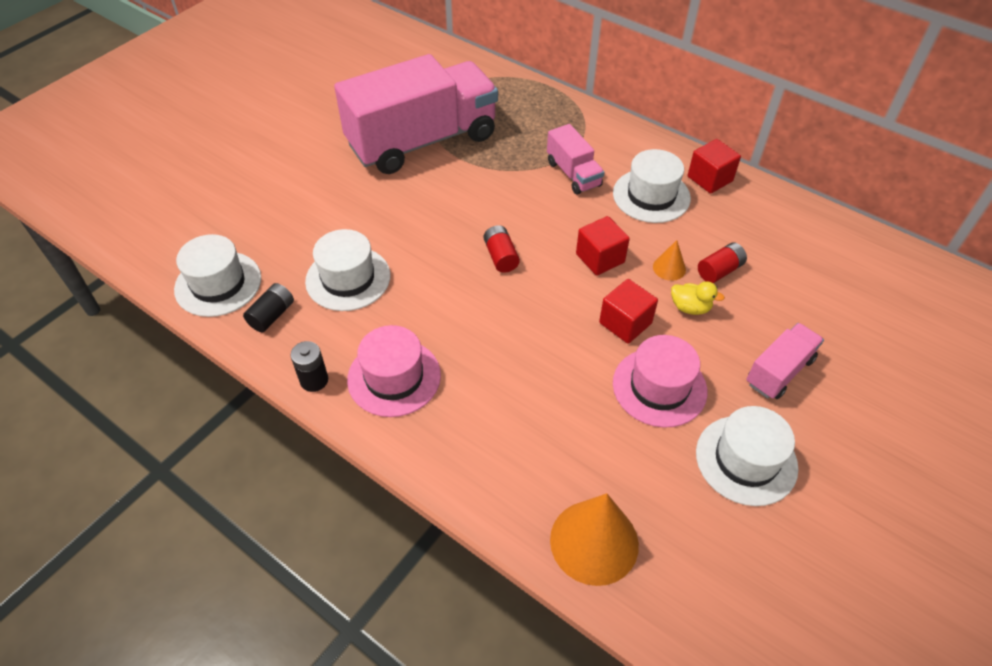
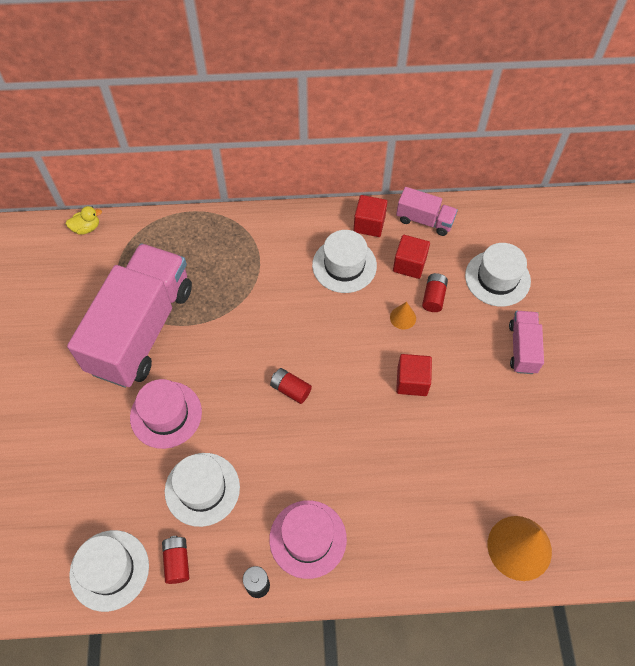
camera: 40 degrees left, 10 degrees up
black battery [243,283,294,333] -> red battery [162,536,189,584]
pink truck [547,124,604,195] -> pink truck moved to [396,187,458,236]
red cube [576,216,630,276] -> red cube moved to [393,235,430,279]
pink hat [613,335,707,428] -> pink hat moved to [130,379,202,449]
yellow duck [671,281,725,315] -> yellow duck moved to [66,206,102,235]
white hat [696,406,798,506] -> white hat moved to [465,243,531,307]

